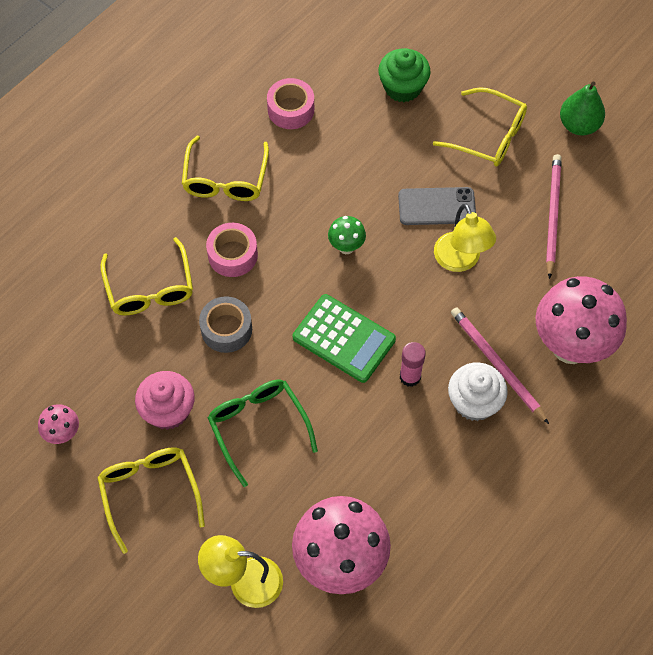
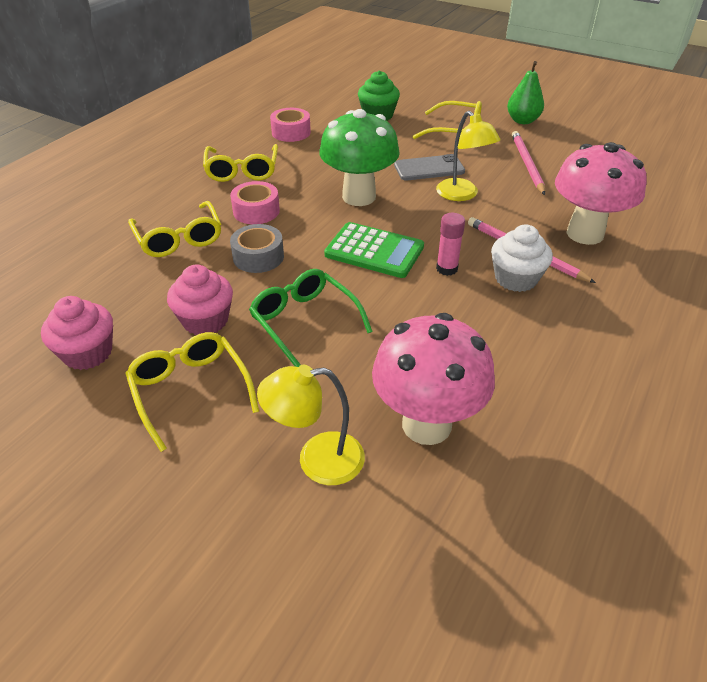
camera: 10 degrees left, 20 degrees down
pink mushroom [38,404,79,444] -> pink cupcake [41,296,113,370]
green mushroom [328,216,366,254] -> green mushroom [319,109,400,206], size x2.24

